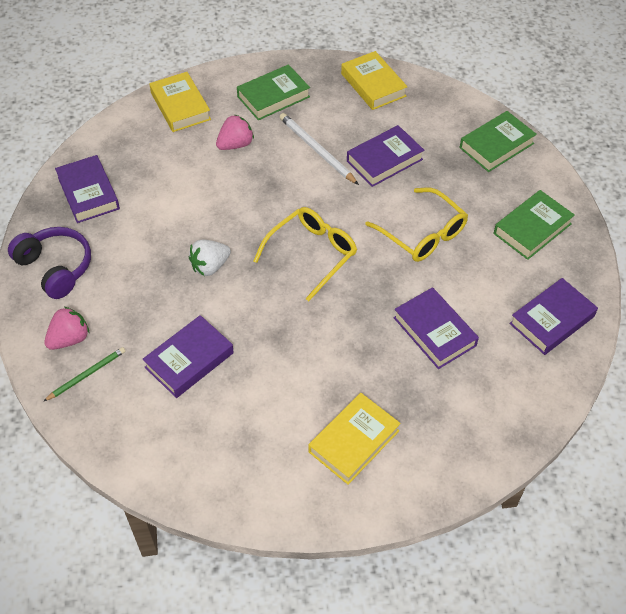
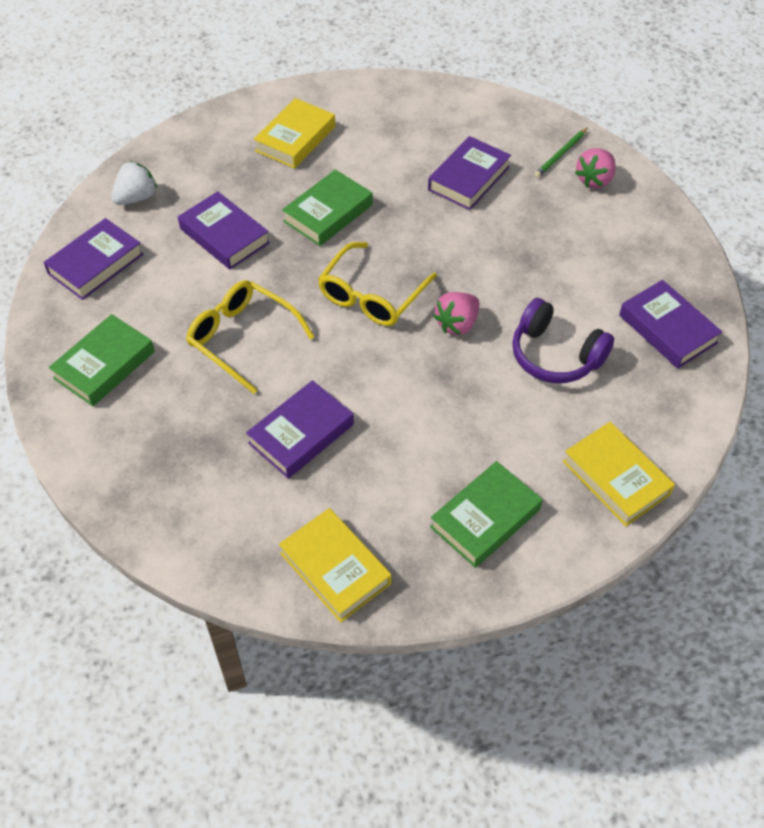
camera: 170 degrees right, 0 degrees up
purple headphones [8,227,91,299] -> purple headphones moved to [512,298,614,383]
white strawberry [189,240,231,276] -> white strawberry moved to [111,161,157,205]
pink strawberry [216,114,254,150] -> pink strawberry moved to [433,292,480,335]
white pencil [280,113,359,185] -> none
green book [460,111,537,172] -> green book moved to [282,169,373,246]

